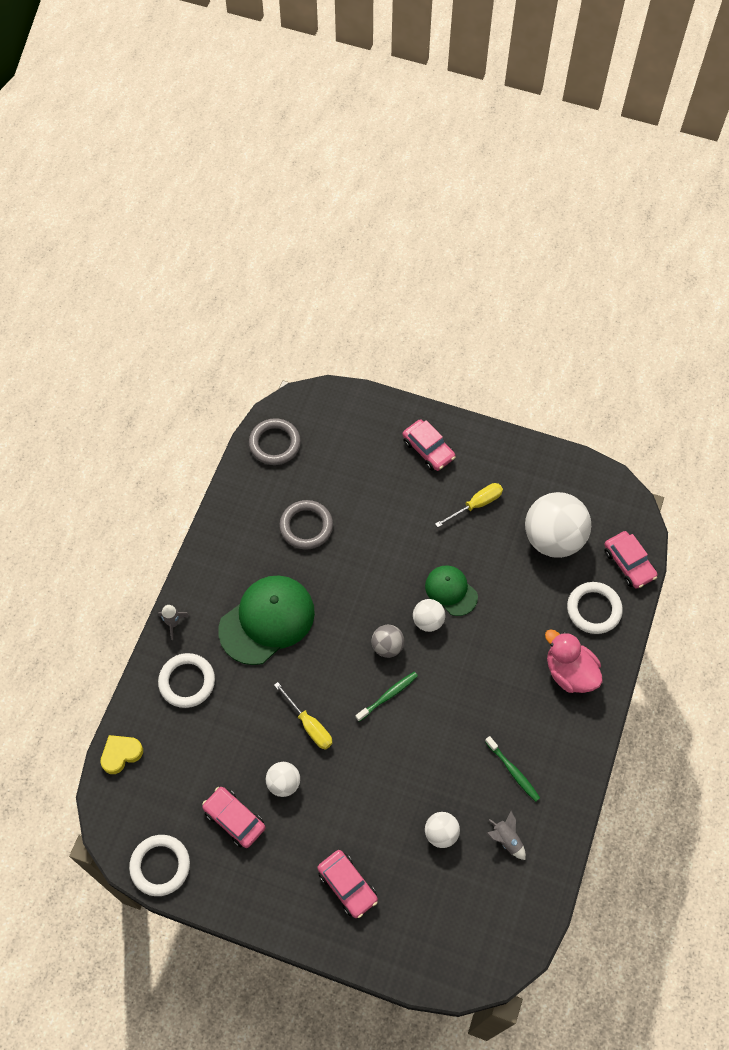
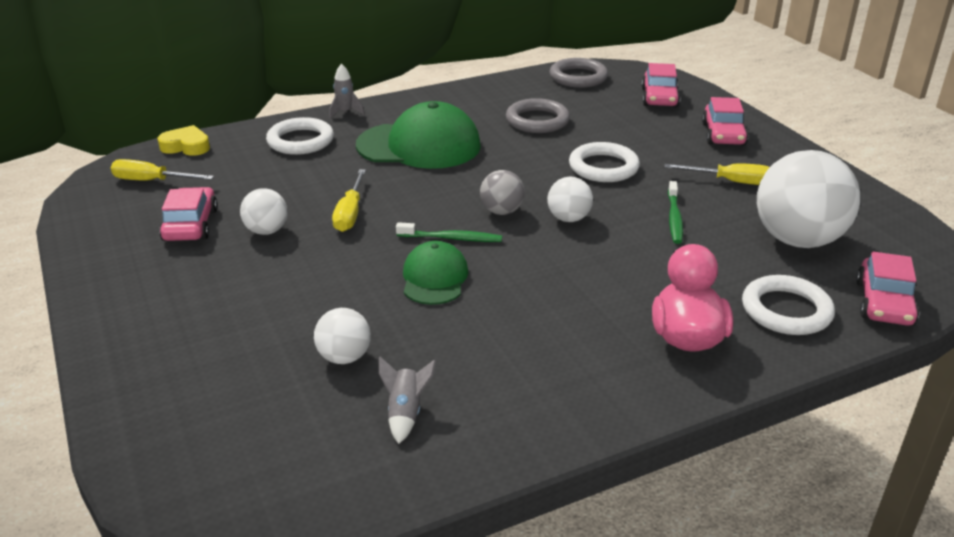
camera: 45 degrees right, 30 degrees down
white ring [129,835,190,896] -> white ring moved to [569,142,640,182]
pink car [317,850,378,918] -> pink car moved to [641,63,680,108]
green cap [425,565,478,616] -> green cap moved to [403,241,468,305]
green toothbrush [485,736,540,802] -> green toothbrush moved to [668,181,683,244]
none -> yellow screwdriver [111,159,214,181]

